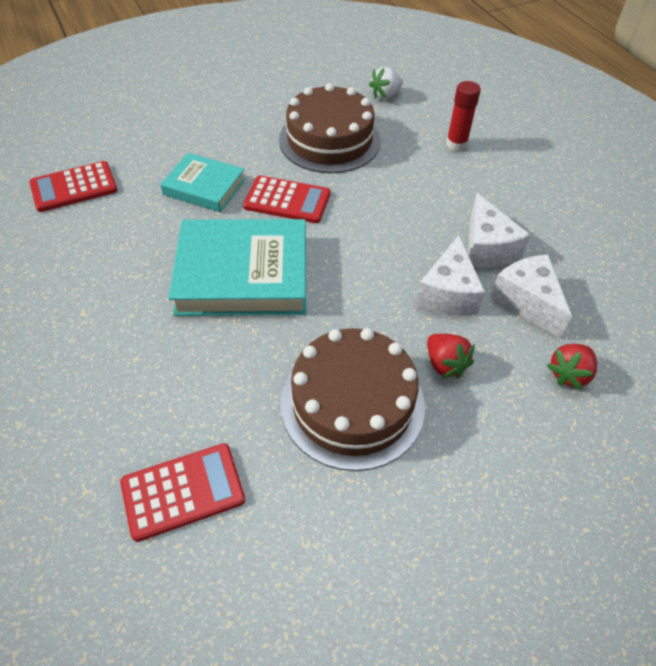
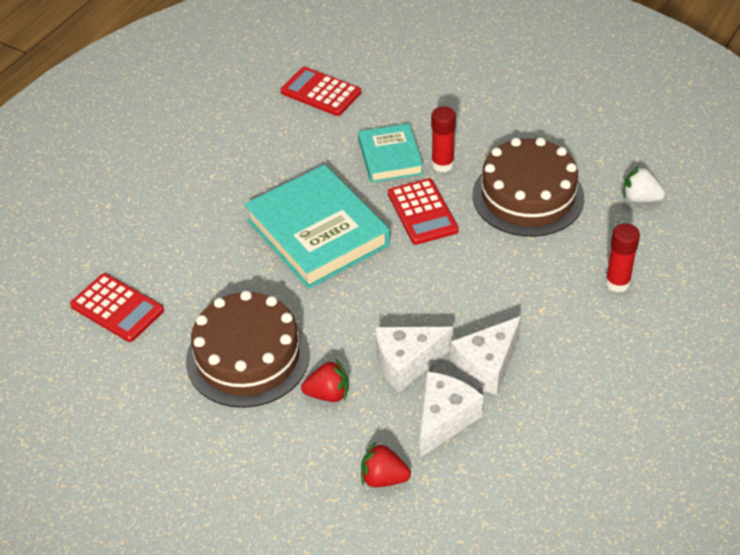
camera: 60 degrees right, 5 degrees down
red strawberry [427,334,475,379] -> red strawberry turned 120 degrees counterclockwise [301,360,348,402]
none -> red glue stick [431,106,456,172]

